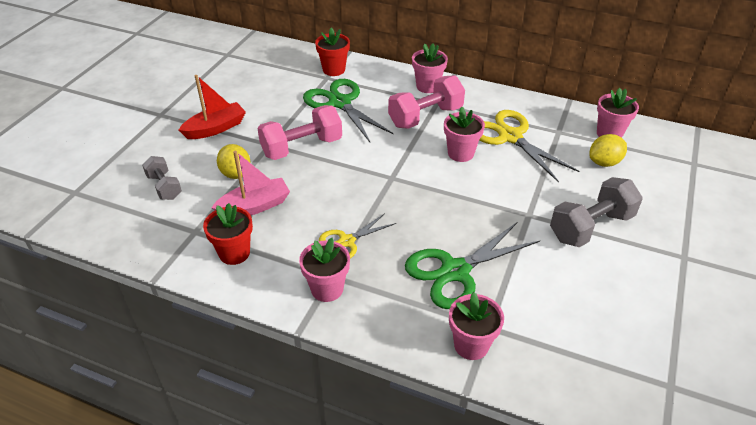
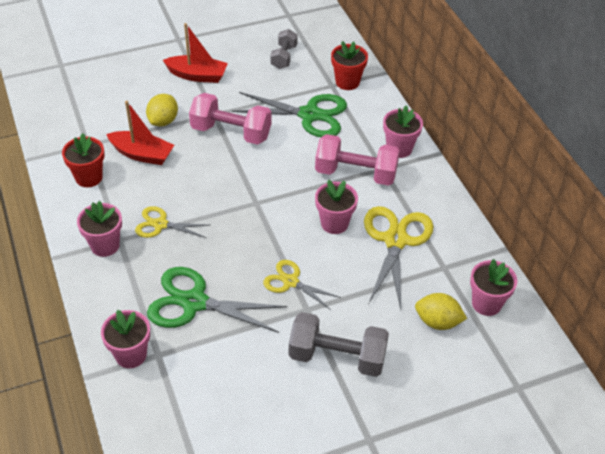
camera: 45 degrees right, 5 degrees up
grey dumbbell [142,156,182,200] -> grey dumbbell moved to [270,29,298,69]
pink boat [211,151,290,215] -> red boat [106,101,174,165]
green scissors [303,79,393,142] -> green scissors turned 90 degrees clockwise [232,92,347,137]
none -> yellow scissors [263,260,341,310]

